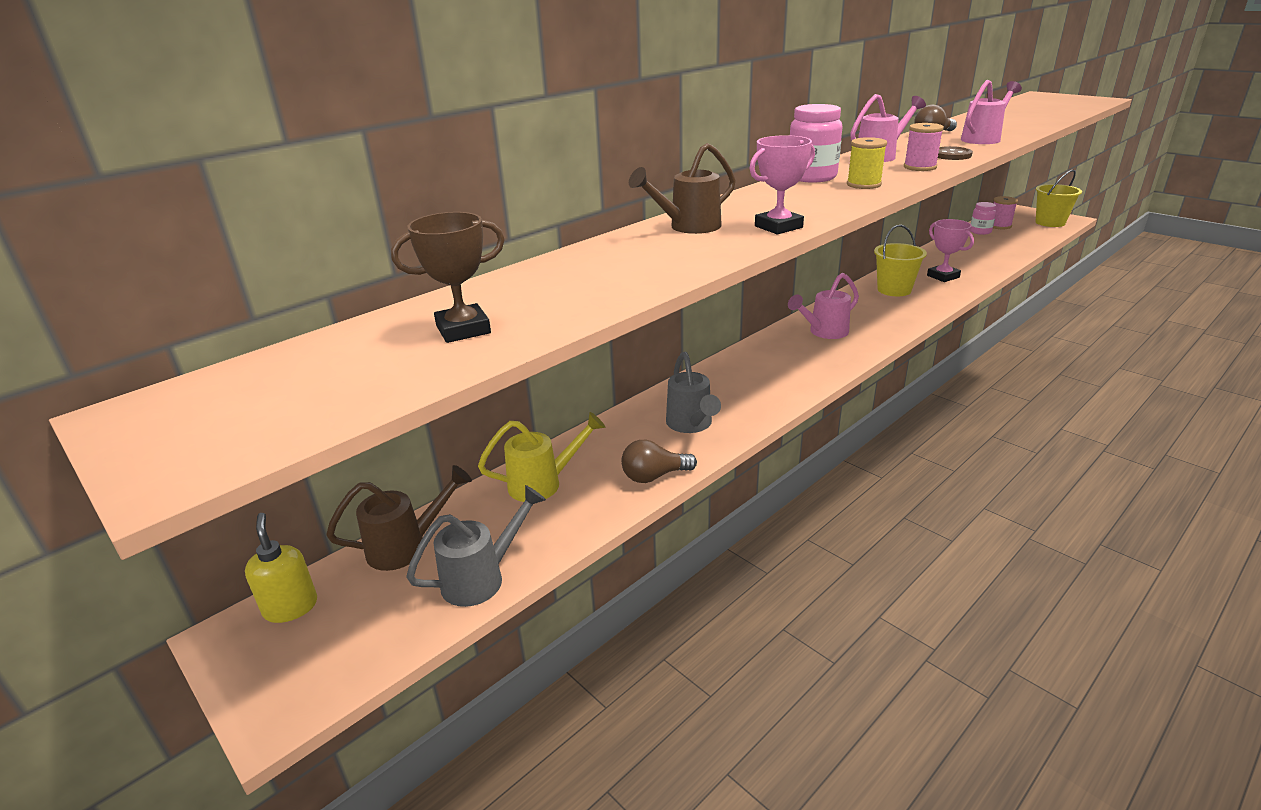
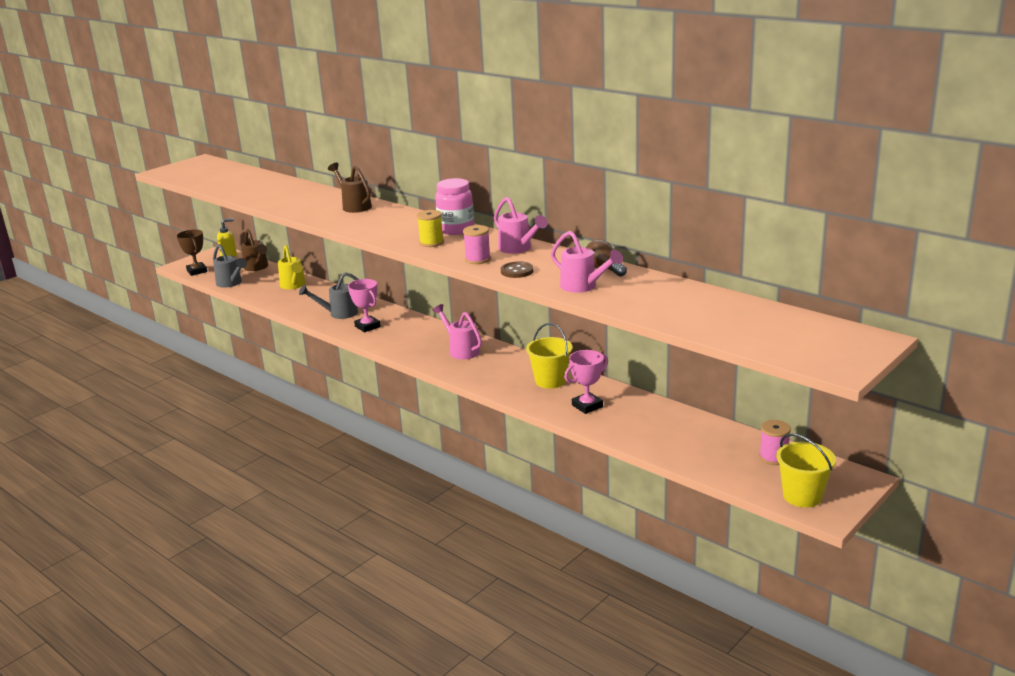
camera: 85 degrees right, 5 degrees down
brown trophy [391,212,505,343] -> brown trophy moved to [177,230,207,276]
brown light bulb [621,440,697,483] -> none
pink trophy [749,135,815,234] -> pink trophy moved to [348,279,381,332]
pink jar [971,202,996,235] -> none

